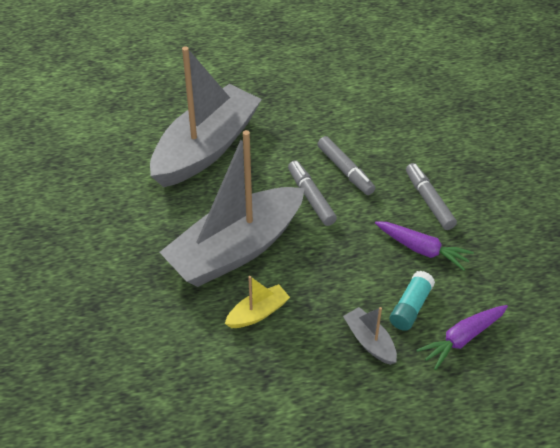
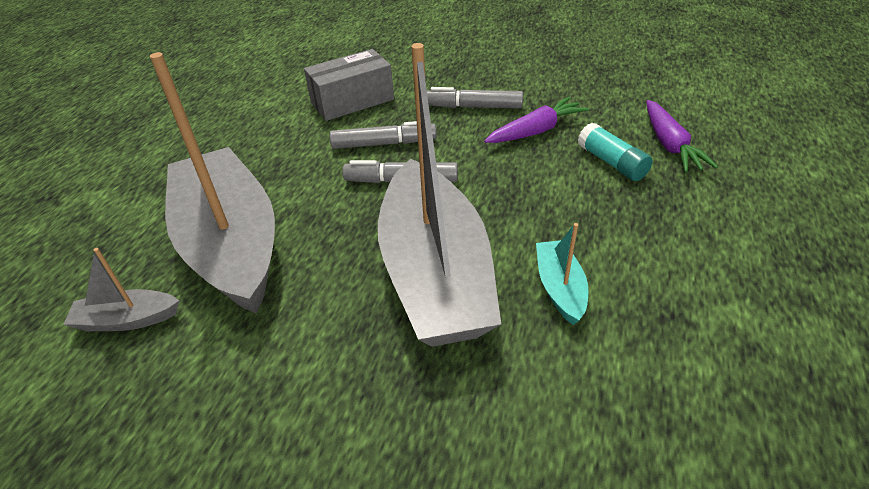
camera: 60 degrees left, 5 degrees down
yellow boat [225,276,290,328] -> turquoise boat [536,223,588,325]
grey boat [343,307,397,365] -> grey boat moved to [63,248,179,331]
none -> grey box [304,49,394,121]

